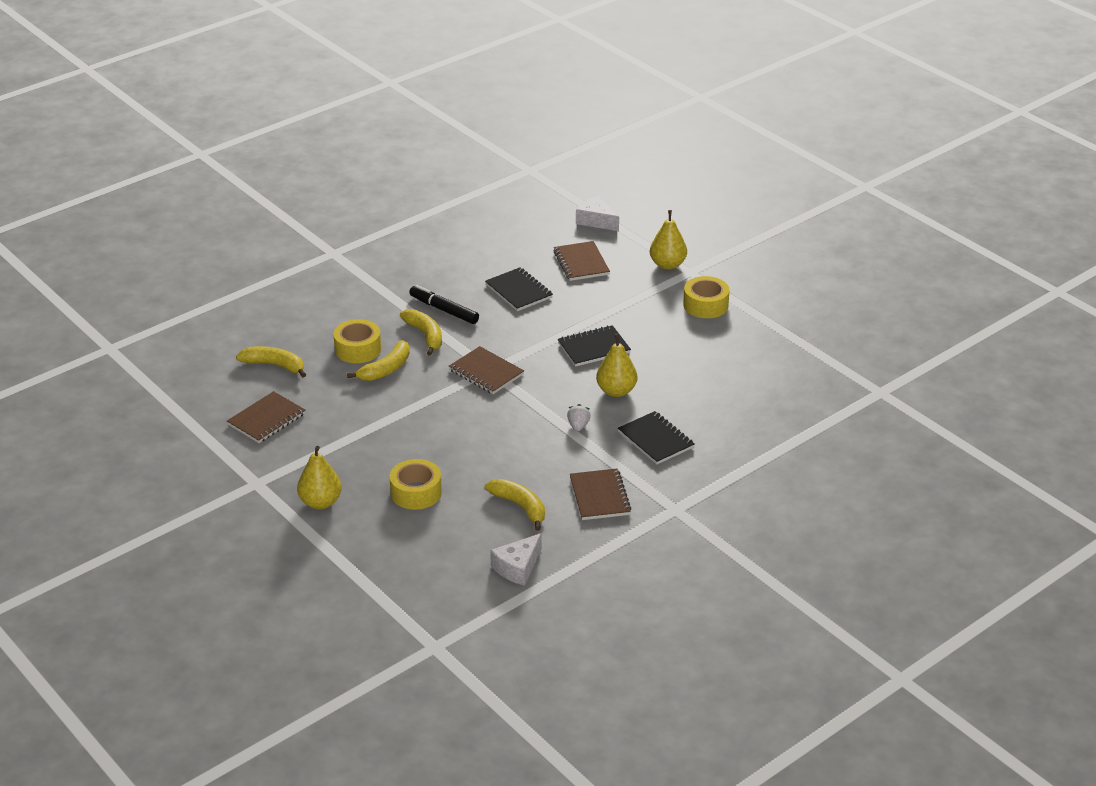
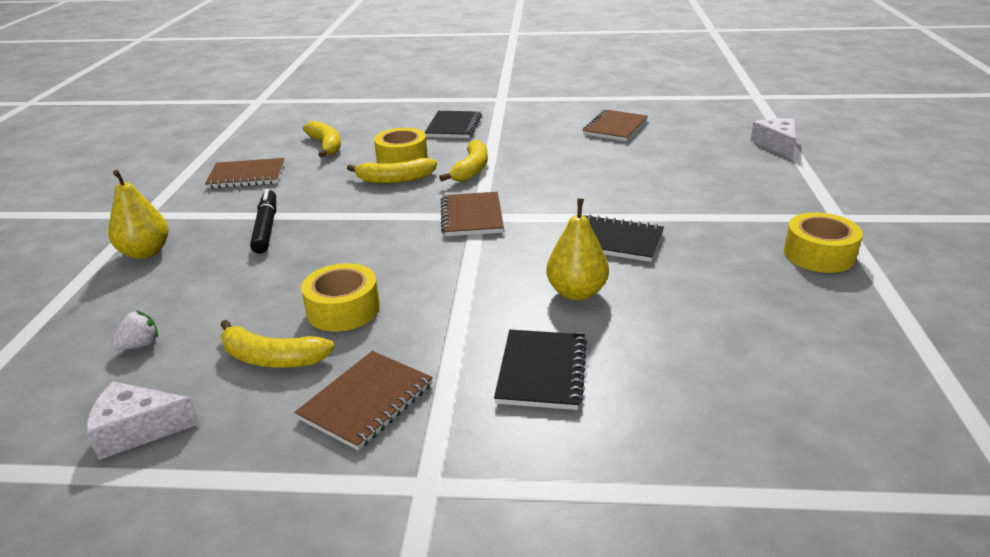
camera: 45 degrees right, 5 degrees down
yellow tape [390,459,442,510] -> yellow tape moved to [301,263,380,332]
black marker [409,285,479,324] -> black marker moved to [250,189,276,253]
black notebook [485,267,553,311] -> black notebook moved to [424,111,482,138]
yellow banana [485,479,545,531] -> yellow banana turned 105 degrees clockwise [221,320,335,368]
brown notebook [553,241,610,281] -> brown notebook moved to [582,109,648,141]
white strawberry [567,404,591,432] -> white strawberry moved to [111,310,158,350]
yellow pear [650,210,687,270] -> none

